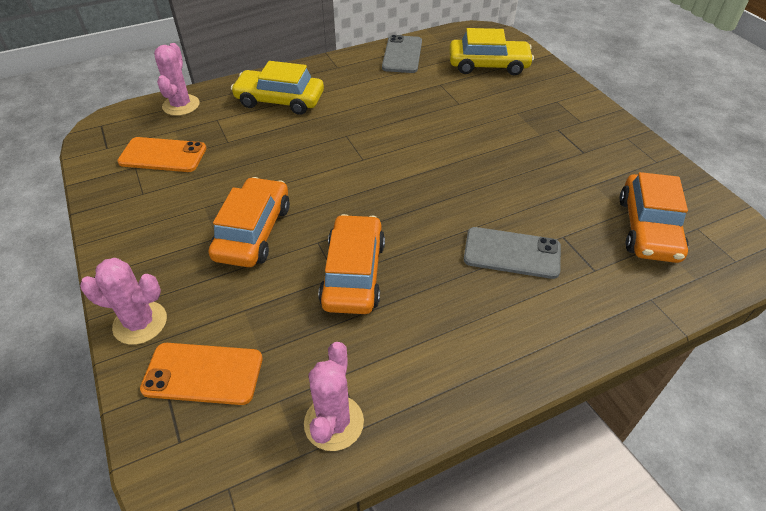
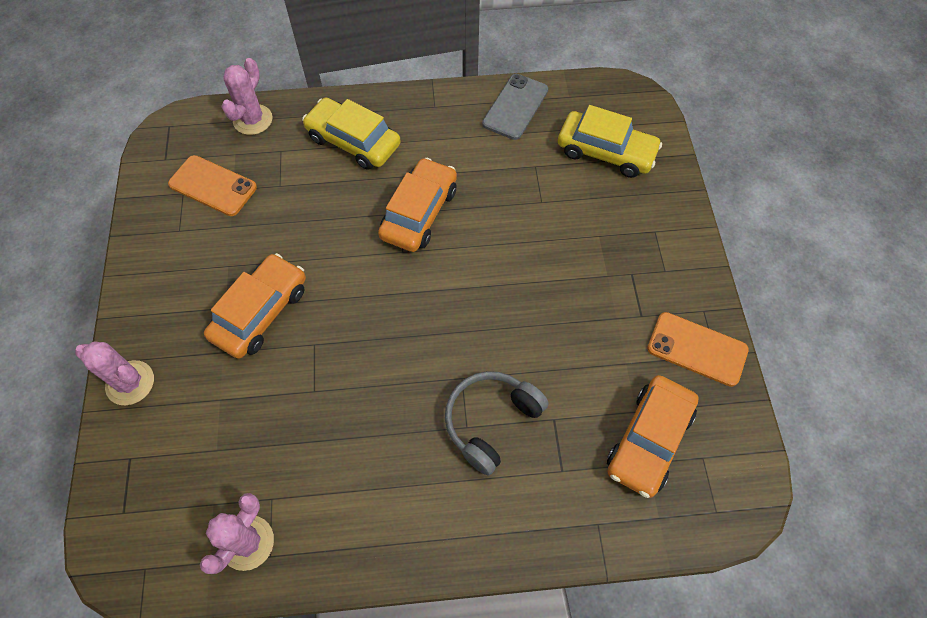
camera: 20 degrees right, 15 degrees up
orange phone [140,343,263,405] -> orange phone moved to [647,312,749,387]
orange car [318,214,385,314] -> orange car moved to [378,158,457,252]
grey phone [464,227,561,279] -> grey headphones [445,371,548,476]

